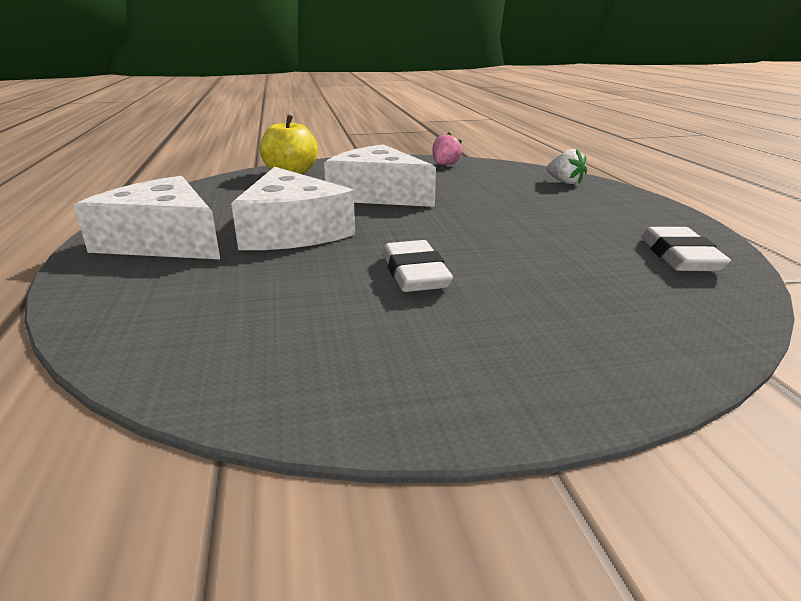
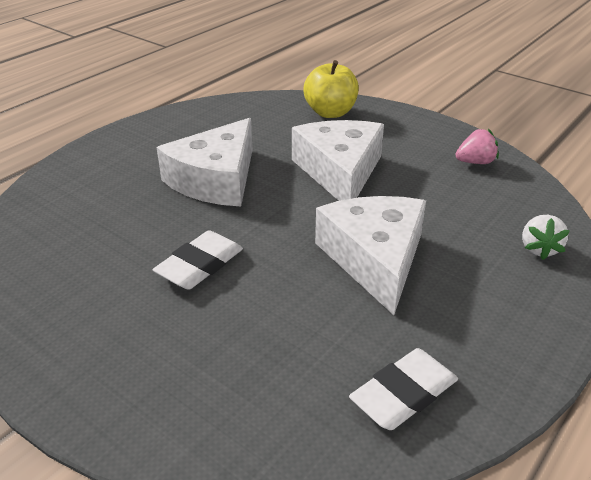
camera: 50 degrees right, 10 degrees up
white cheese [74,176,220,259] -> white cheese moved to [315,196,426,315]

